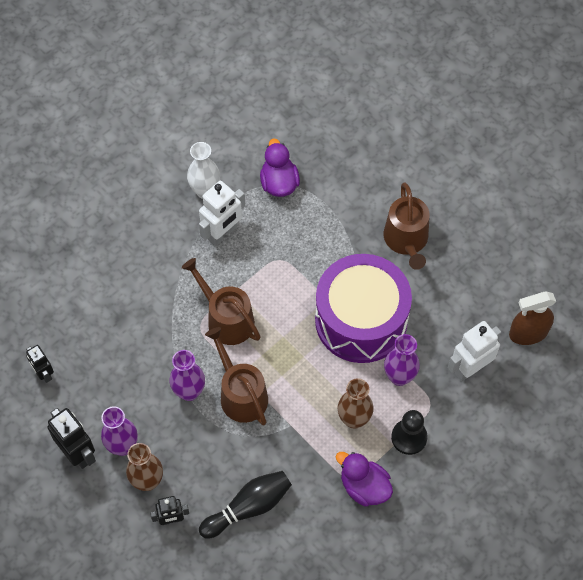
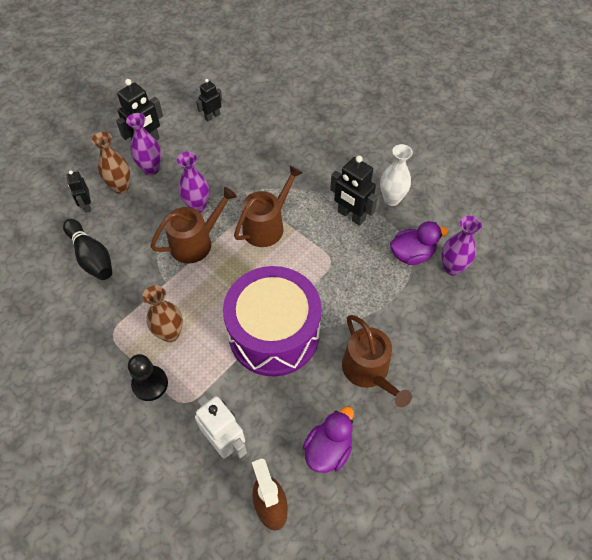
camera: 85 degrees right, 5 degrees down
white robot [199,181,245,246] -> black robot [330,156,378,226]
purple duck [336,452,393,506] -> purple duck moved to [303,406,354,473]
brown watering can [384,182,430,270] -> brown watering can turned 105 degrees counterclockwise [342,315,412,407]
purple vase [384,334,420,386] -> purple vase moved to [442,216,482,276]

